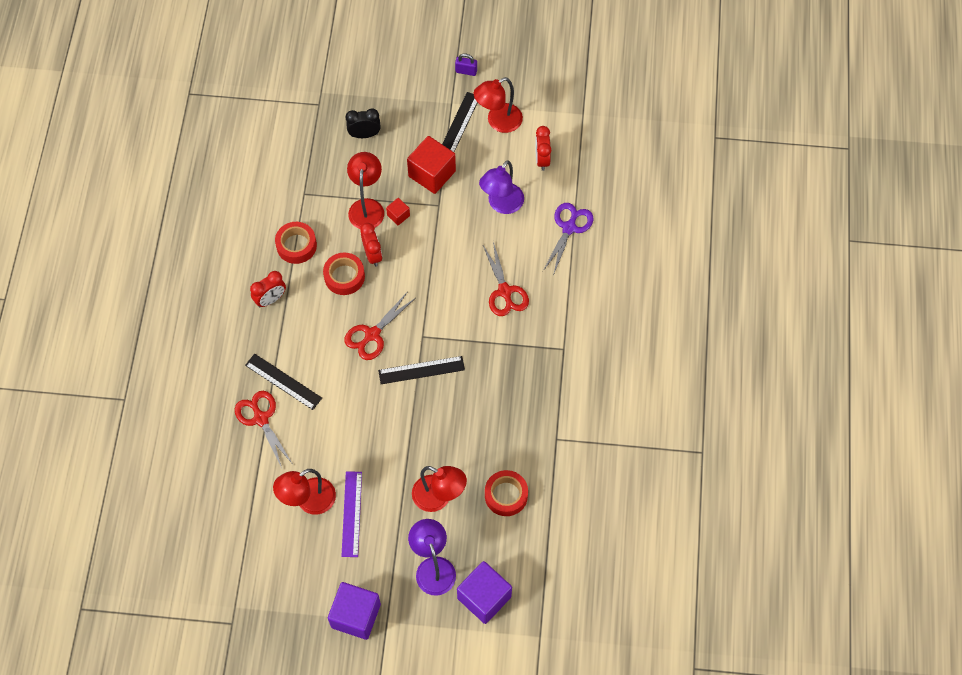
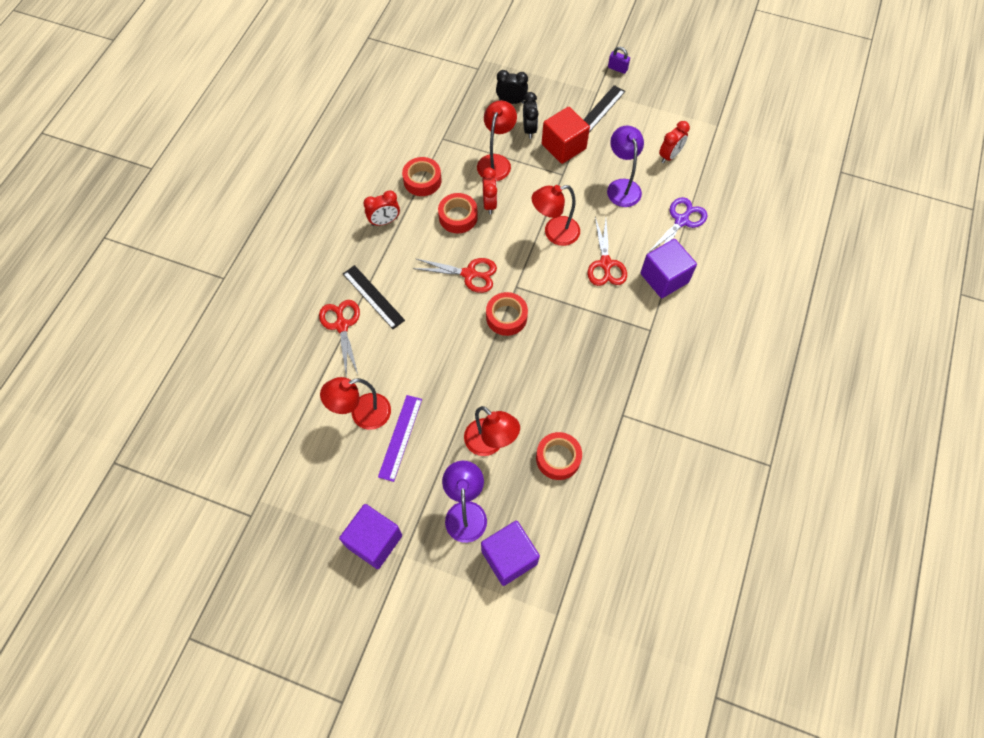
camera: 15 degrees right, 0 degrees up
red scissors [345,291,415,360] -> red scissors turned 135 degrees counterclockwise [413,258,497,293]
black ruler [378,356,465,384] -> red tape [486,292,528,336]
red cube [386,198,410,225] -> none
red lamp [474,77,523,133] -> red lamp moved to [532,185,580,246]
purple lamp [479,160,524,214] -> purple lamp turned 120 degrees clockwise [607,126,644,207]
red clock [535,126,551,171] -> red clock turned 150 degrees counterclockwise [659,121,690,163]
none -> black clock [523,92,539,139]
none -> purple cube [640,239,697,298]

